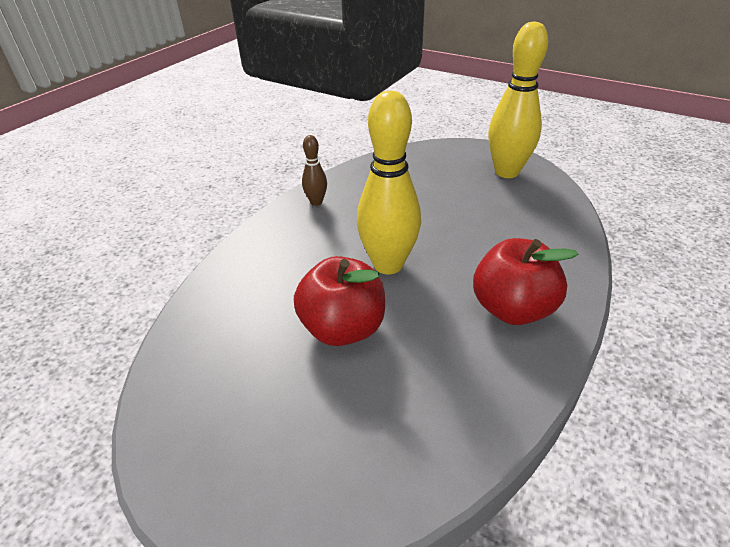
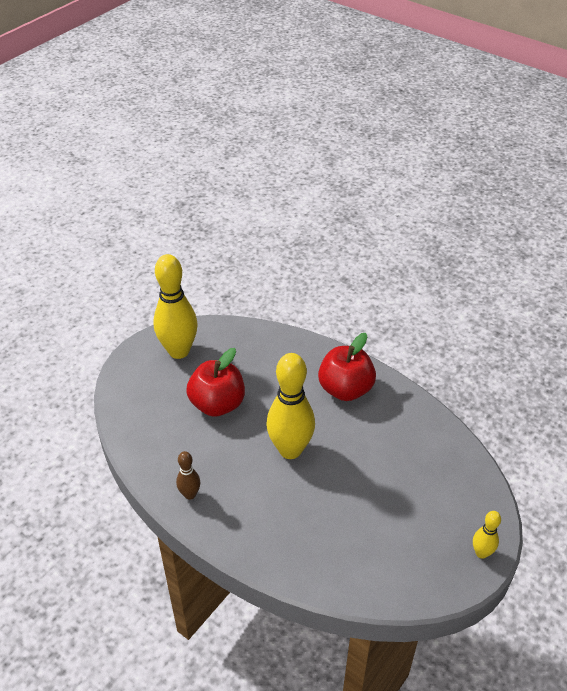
camera: 85 degrees left, 5 degrees up
red apple [294,256,385,346] -> red apple moved to [186,348,245,417]
none -> yellow bowling pin [473,511,501,559]

